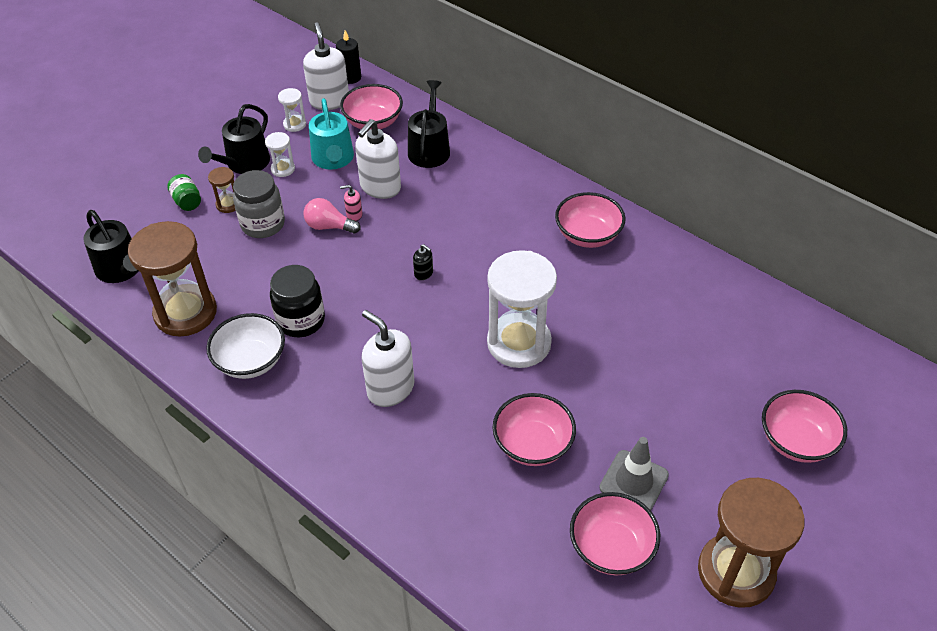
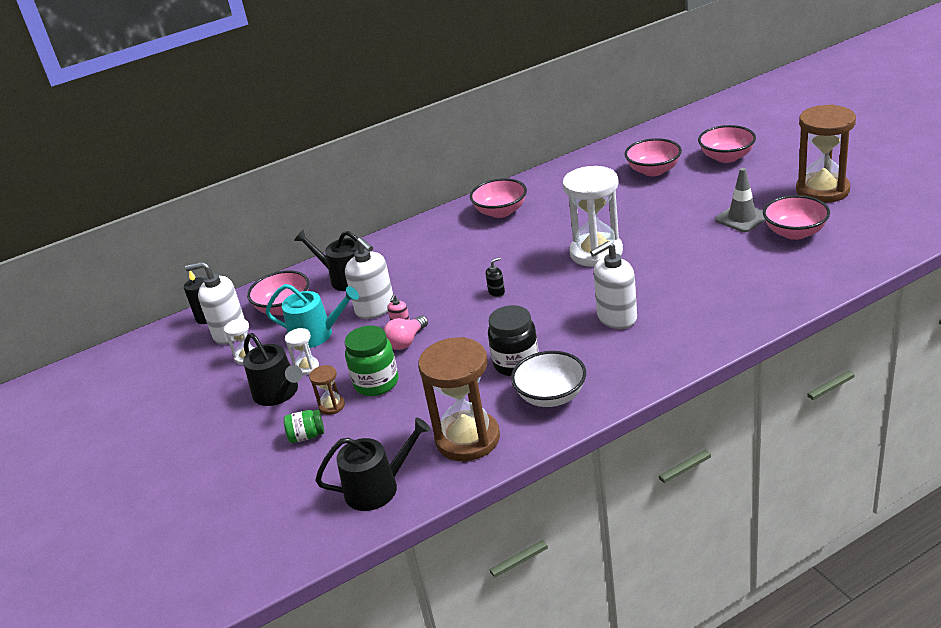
camera: 65 degrees left, 15 degrees down
grey jar [233,170,285,238] -> green jar [344,325,398,396]
pink bowl [493,393,576,466] -> pink bowl moved to [625,138,682,176]

